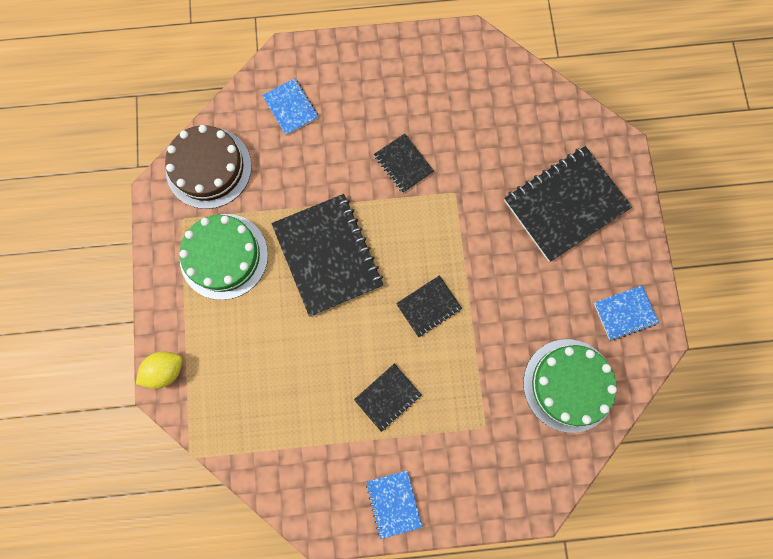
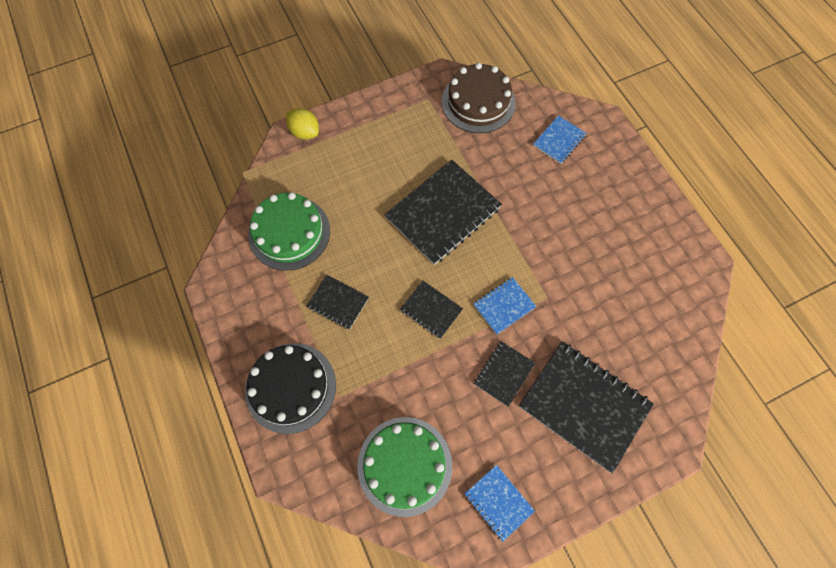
camera: 70 degrees right, 10 degrees down
green cake [180,214,268,300] -> green cake moved to [248,192,330,271]
blue notebook [366,470,422,539] -> blue notebook moved to [473,277,537,335]
black notebook [374,133,434,193] -> black notebook moved to [474,341,535,407]
none -> black cake [245,343,336,434]

